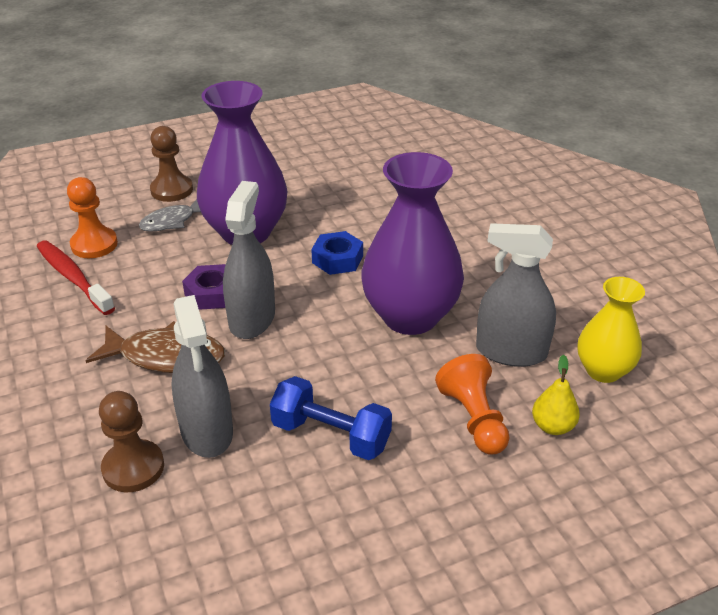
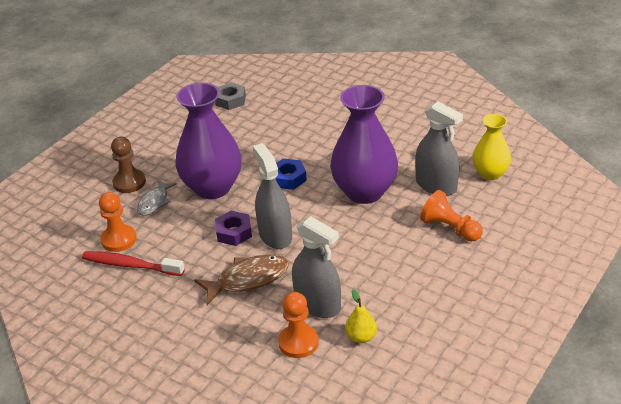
camera: 30 degrees left, 0 degrees up
brown pawn [99,391,164,492] -> orange pawn [278,292,319,358]
blue dumbbell [270,376,392,460] -> none
grey spray bottle [476,223,556,367] -> grey spray bottle turned 120 degrees counterclockwise [415,102,463,196]
yellow pear [532,355,580,435] -> yellow pear moved to [345,290,377,343]
none -> grey nut [215,82,246,110]

